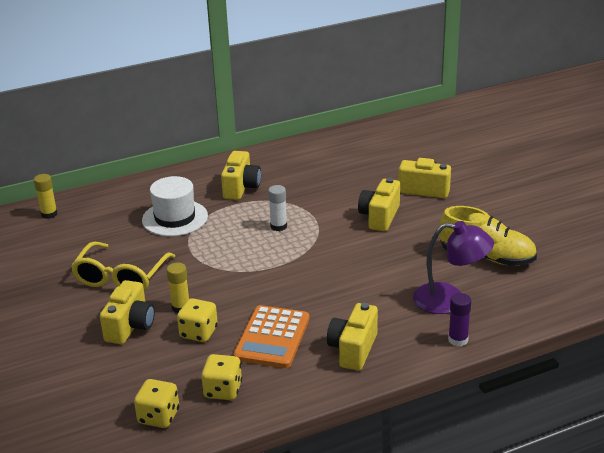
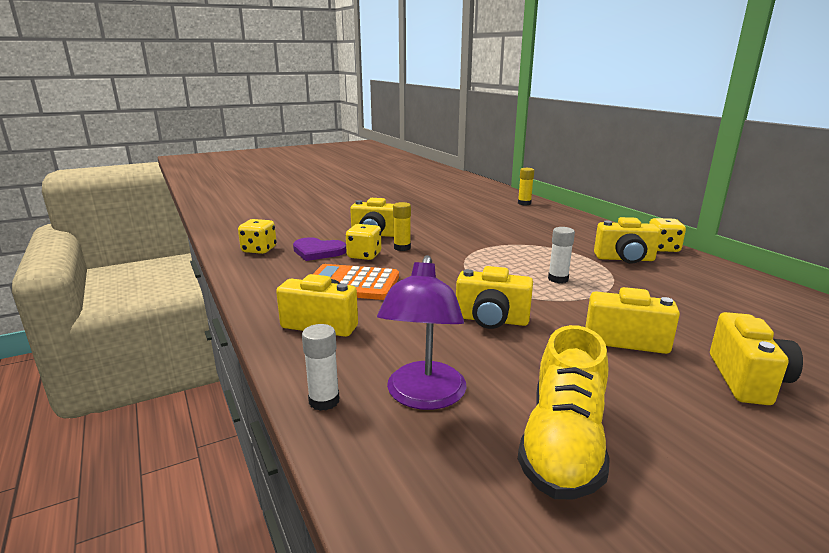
camera: 85 degrees right, 10 degrees down
yellow glasses [71,241,175,291] -> none
white hat [142,176,208,236] -> none
yellow dice [201,354,242,400] -> yellow dice moved to [649,218,686,252]
purple glue stick [448,293,472,346] -> white glue stick [302,324,340,411]
none -> purple heart [293,237,347,261]
none -> yellow camera [456,266,533,329]

